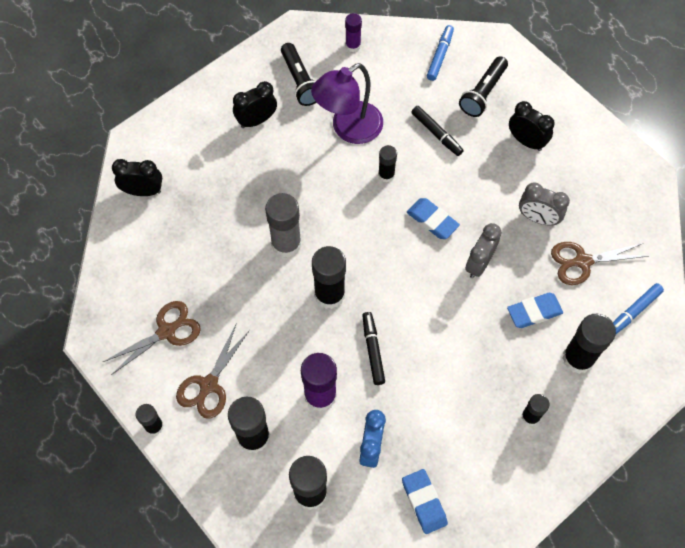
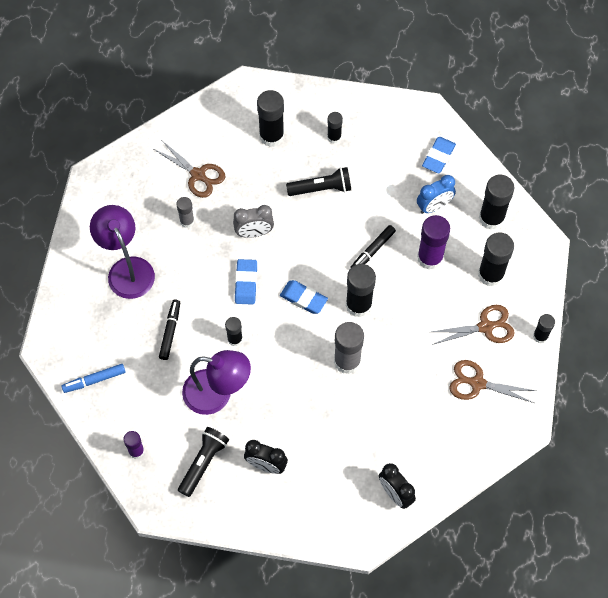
camera: 130 degrees left, 0 degrees up
black flashlight [459,56,508,117] -> black flashlight moved to [286,167,351,196]
blue eraser [507,293,563,328] -> blue eraser moved to [280,280,328,314]
black clock [509,101,555,151] -> purple lamp [90,205,155,299]
grey clock [519,182,570,226] -> grey glue stick [176,197,195,228]
blue marker [613,283,664,334] -> none

